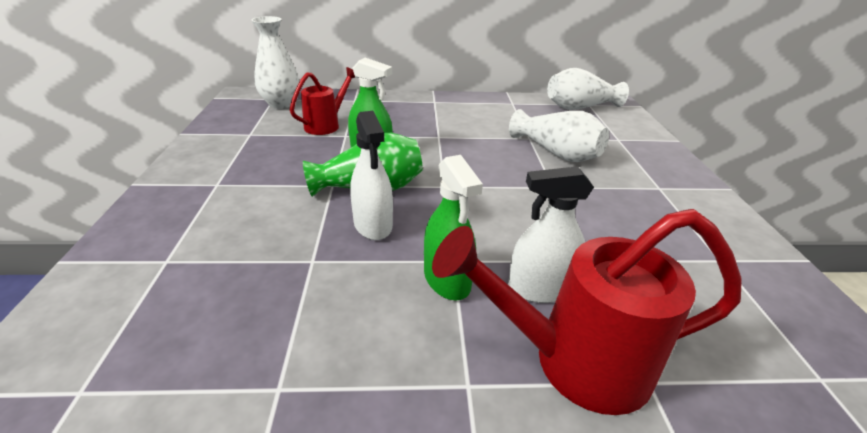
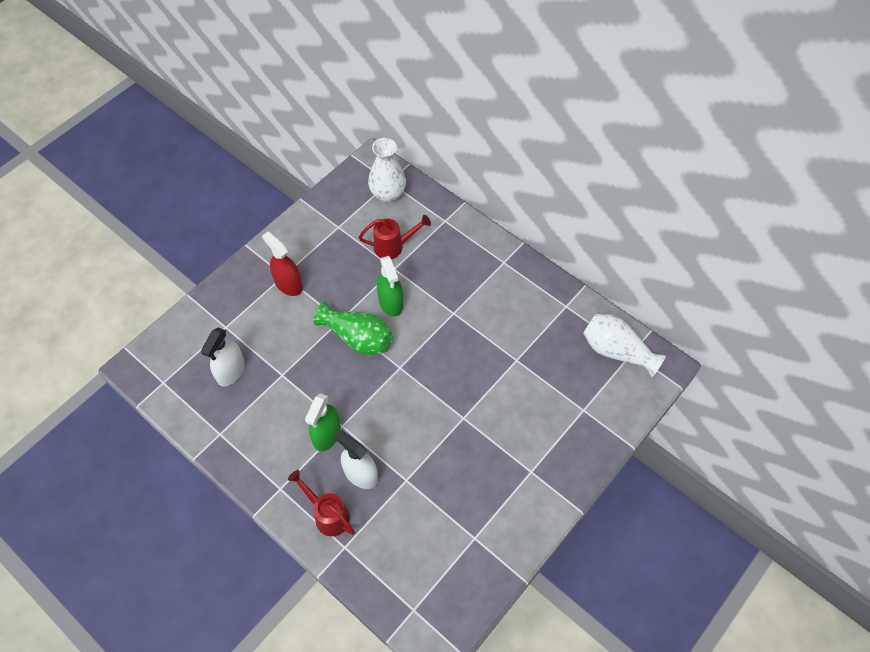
camera: 45 degrees right, 25 degrees up
white spray bottle [350,111,393,240] -> white spray bottle moved to [201,327,245,387]
red watering can [432,209,742,415] -> red watering can [288,470,355,537], size x0.59
white vase [509,109,609,162] -> none
none -> red spray bottle [262,232,303,296]

